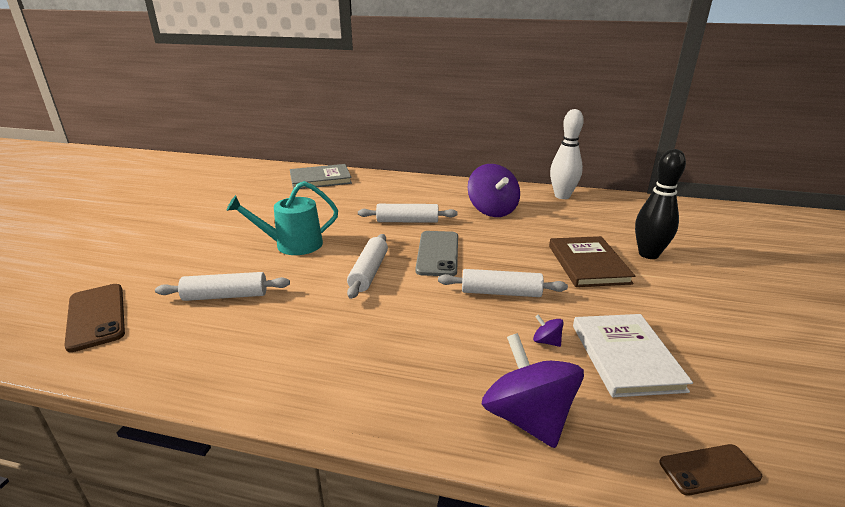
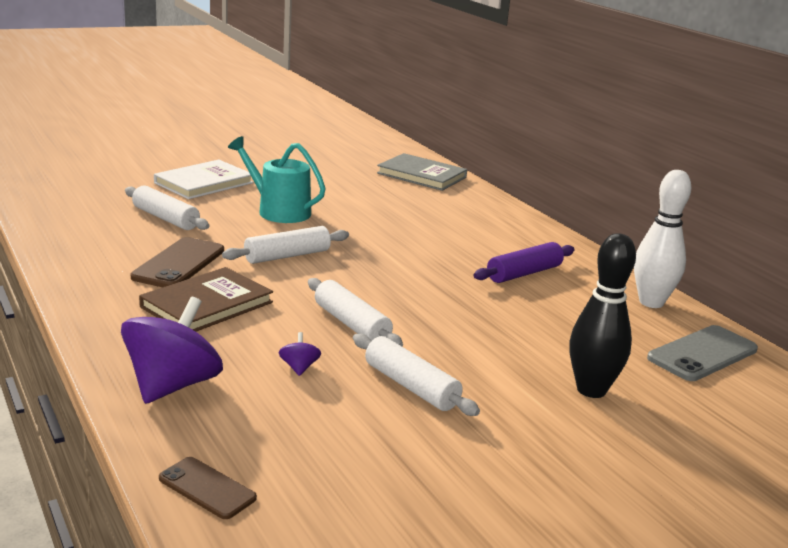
camera: 45 degrees right, 5 degrees down
brown phone [64,284,125,352] -> brown phone moved to [131,237,224,288]
white rolling pin [358,204,457,223] -> white rolling pin moved to [353,334,480,416]
grey phone [415,231,458,276] -> grey phone moved to [647,325,758,381]
purple spinning top [467,164,520,217] -> purple rolling pin [473,242,575,283]
brown book [549,236,635,287] -> brown book moved to [139,267,273,332]
white book [573,314,693,397] -> white book moved to [154,160,253,199]

